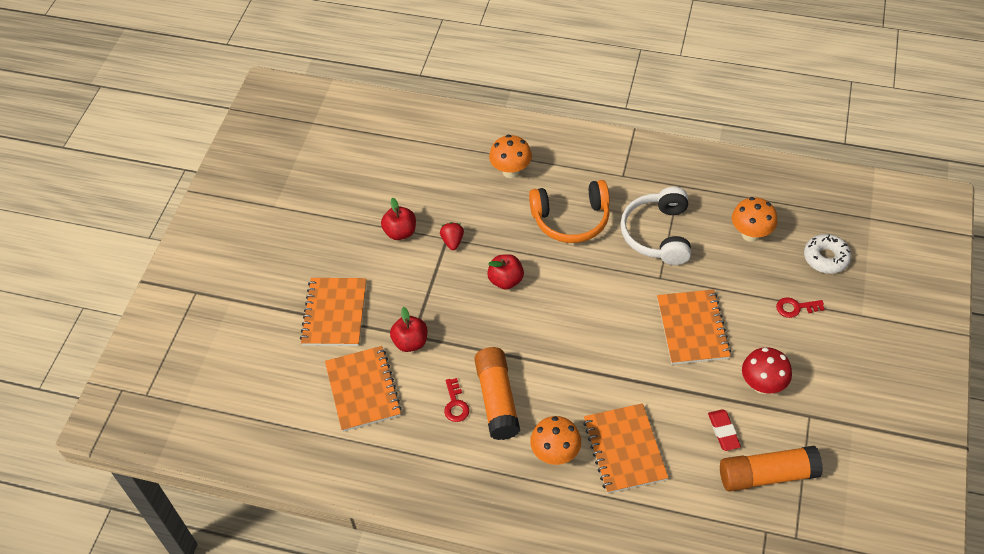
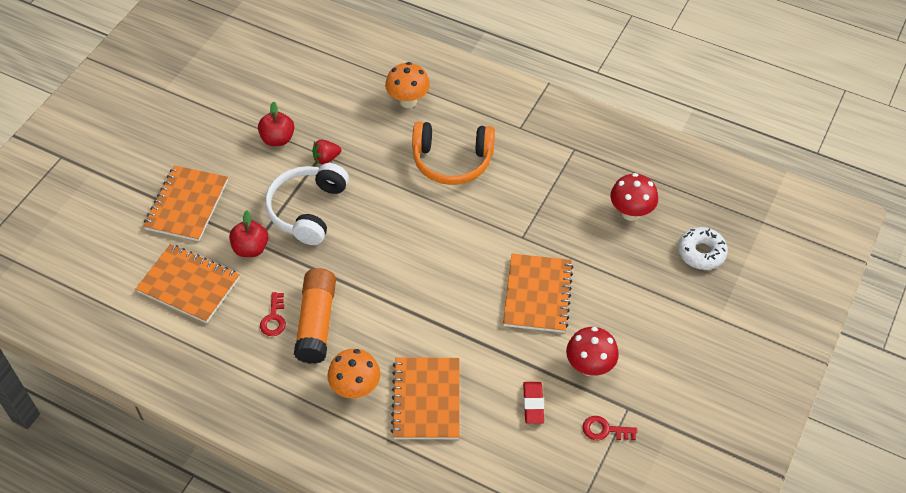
camera: 10 degrees right, 0 degrees up
orange notebook [325,346,402,432] -> orange notebook turned 60 degrees counterclockwise [136,244,240,323]
red strawberry [440,222,464,250] -> red strawberry turned 120 degrees counterclockwise [312,140,341,164]
red apple [487,254,524,290] -> none
white headphones [620,187,691,265] -> white headphones moved to [265,163,349,245]
orange glue stick [720,446,823,491] -> none
orange mushroom [732,197,777,242] -> red mushroom [610,173,658,221]
red key [776,297,825,318] -> red key moved to [583,416,637,440]

